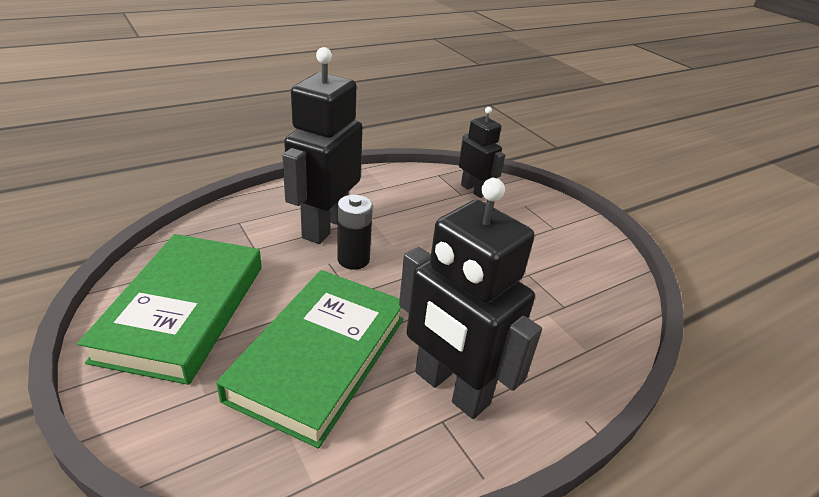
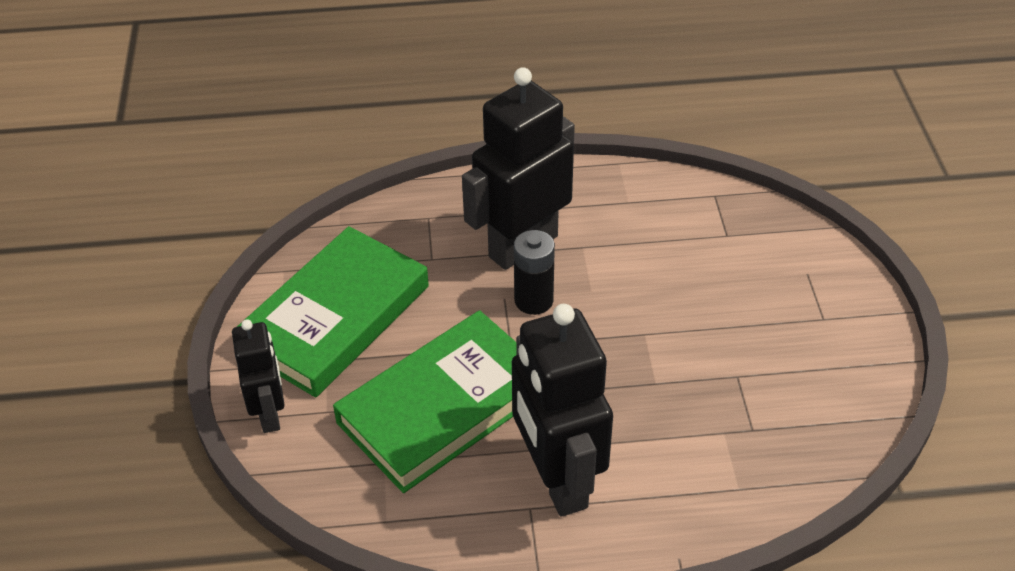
camera: 30 degrees right, 10 degrees up
black robot [459,107,505,198] -> black robot moved to [232,319,285,433]

